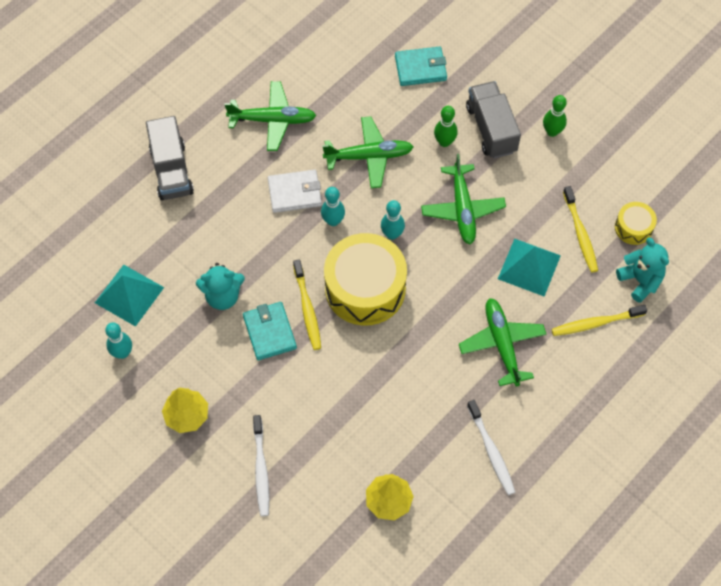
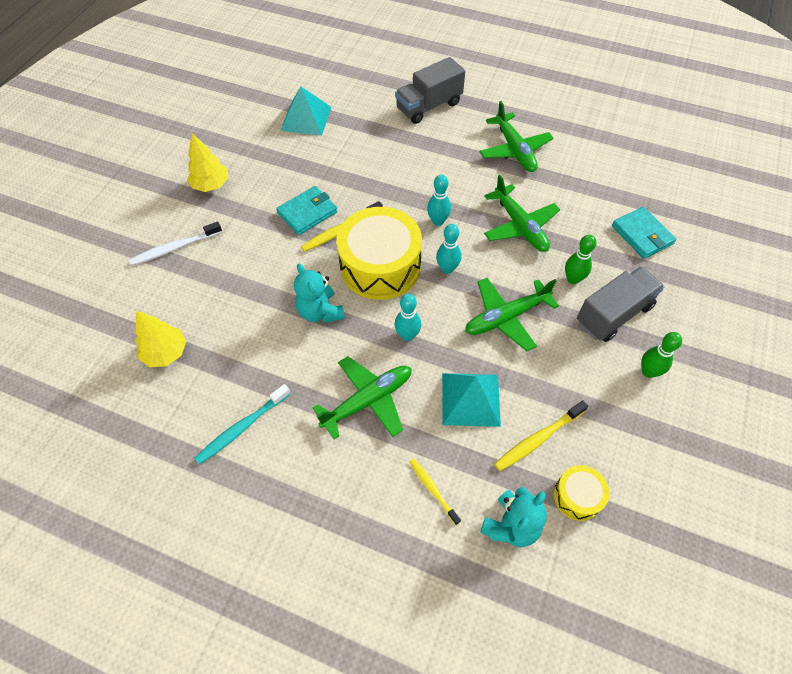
camera: 70 degrees right, 5 degrees down
turquoise bowling pin [105,322,132,359] -> turquoise bowling pin moved to [394,294,421,341]
turquoise teddy bear [196,263,245,310] -> turquoise teddy bear moved to [294,263,345,323]
white wallet [268,170,322,213] -> none
white toothbrush [467,400,515,495] -> turquoise toothbrush [194,384,291,465]
yellow toothbrush [551,305,647,336] -> yellow toothbrush [409,458,461,525], size x0.66

